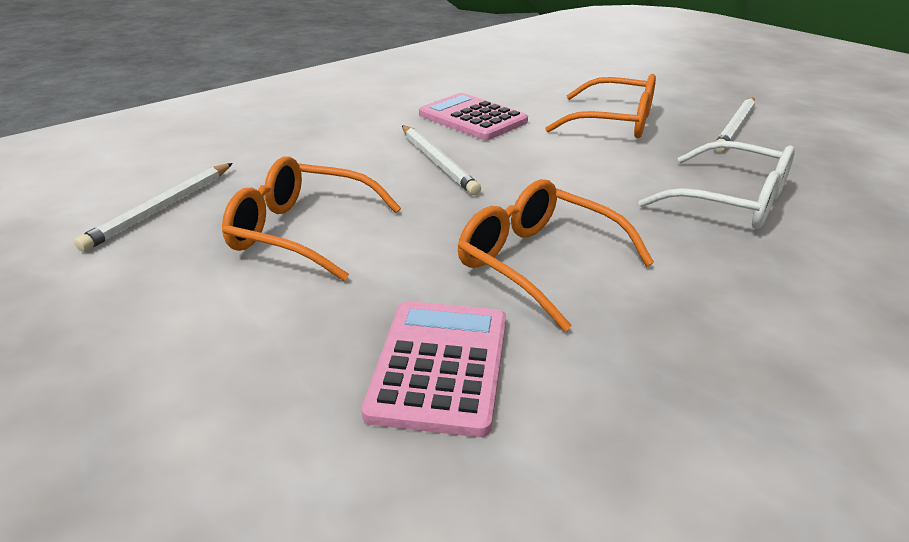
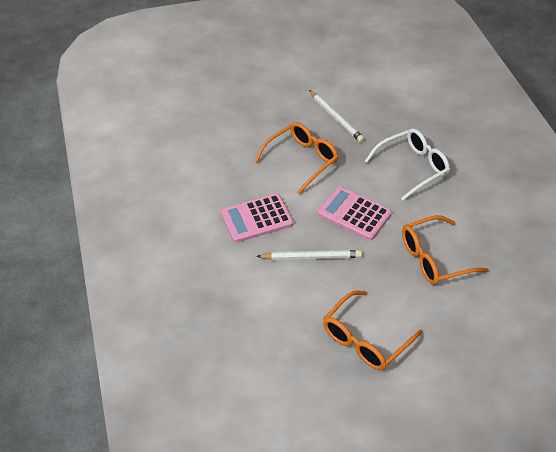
camera: 65 degrees left, 15 degrees up
white pencil [74,163,233,252] -> none
pink calculator [362,301,506,437] -> pink calculator moved to [317,186,392,240]

